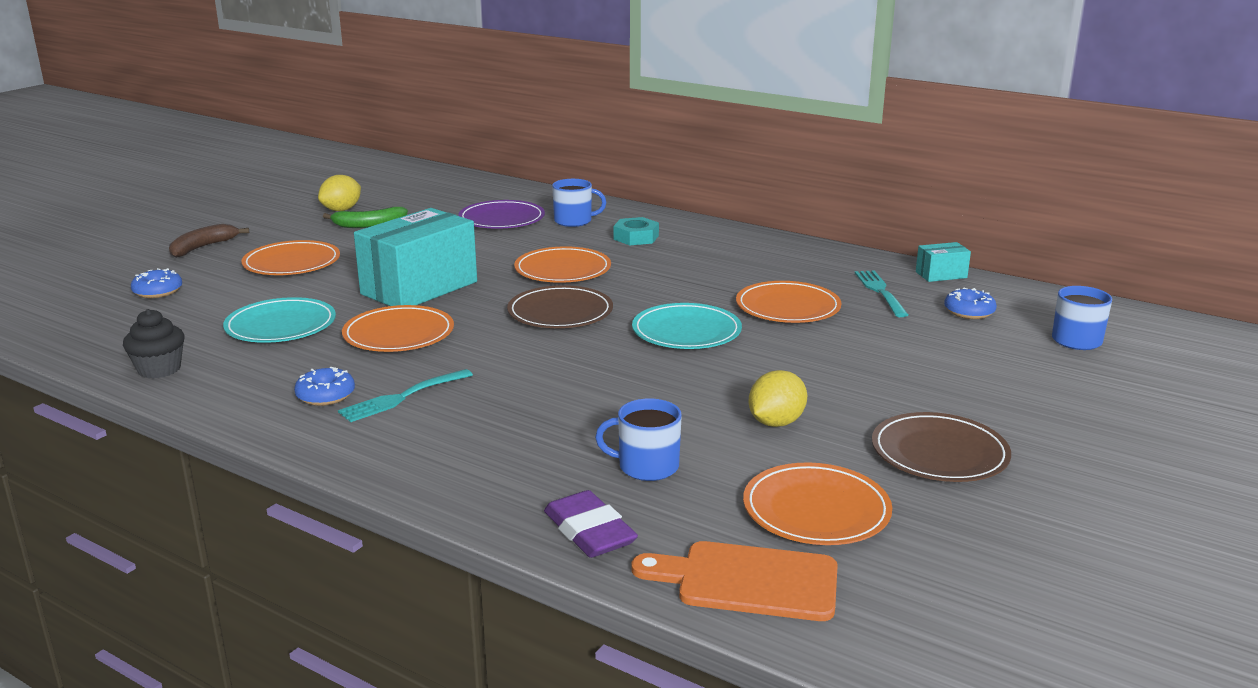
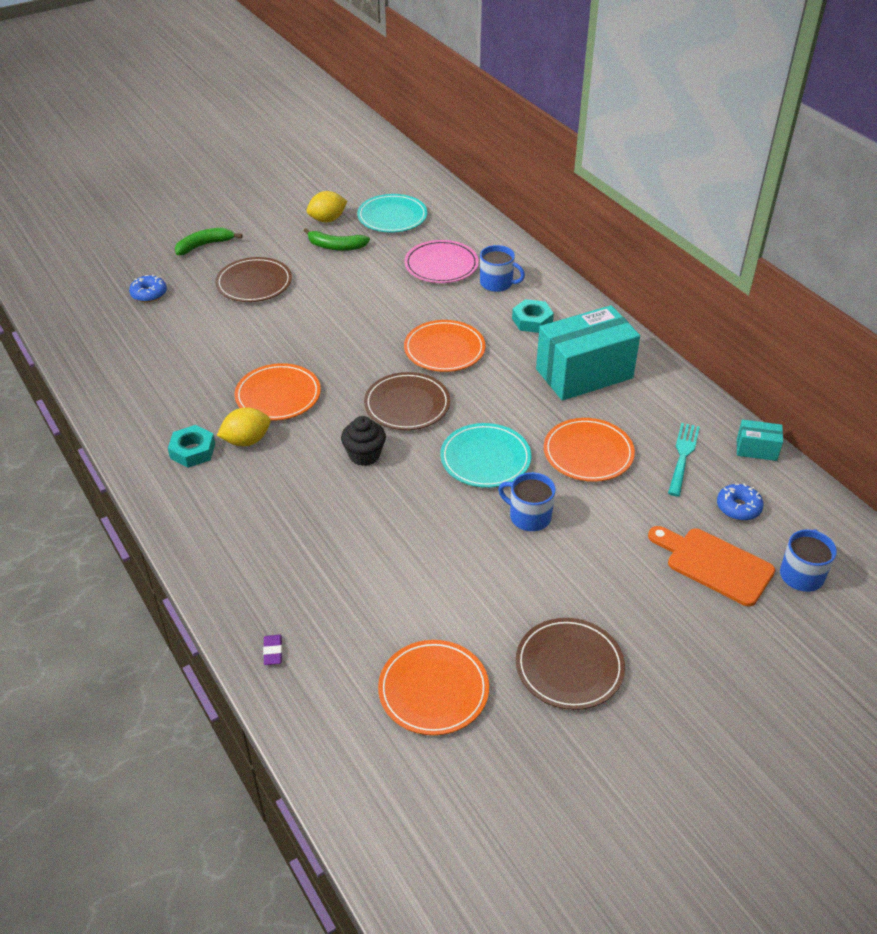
camera: 25 degrees right, 20 degrees up
black cupcake [123,309,185,379] -> black cupcake moved to [341,416,386,466]
brown banana [169,224,249,258] -> green banana [175,228,242,255]
turquoise plate [223,297,336,343] -> turquoise plate moved to [357,194,427,233]
orange plate [241,240,340,275] -> brown plate [215,257,292,302]
blue donut [294,367,355,406] -> turquoise nut [168,425,215,468]
turquoise fork [338,369,473,422] -> none
turquoise box [354,208,477,306] -> turquoise box moved to [536,305,640,401]
purple plate [458,200,545,229] -> pink plate [404,240,479,283]
purple eraser [544,490,638,558] -> purple eraser [263,635,282,665], size x0.50
blue mug [595,399,682,481] -> blue mug moved to [498,472,556,531]
orange cutting board [632,541,838,621] -> orange cutting board moved to [648,526,775,606]
yellow lemon [749,370,807,427] -> yellow lemon moved to [217,407,271,446]

